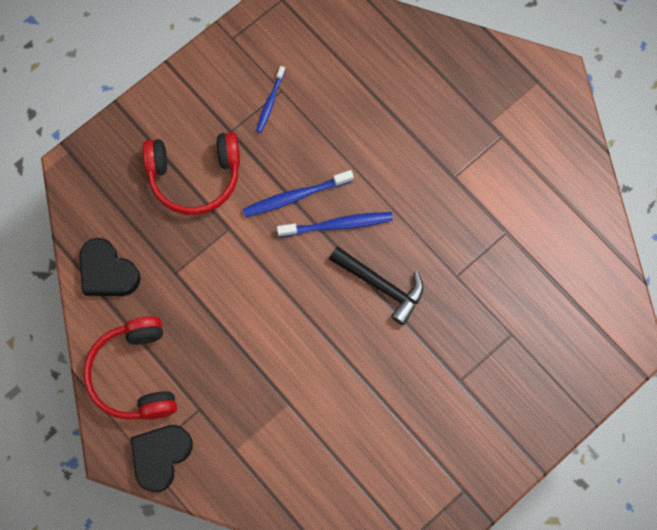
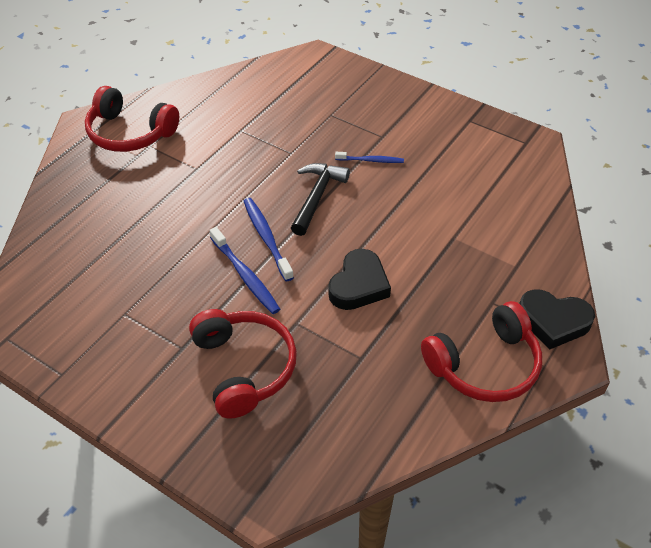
camera: 105 degrees left, 25 degrees down
black heart [80,238,141,296] -> black heart moved to [328,249,391,310]
blue toothbrush [256,66,286,133] -> blue toothbrush moved to [335,152,404,163]
none -> red headphones [85,86,179,152]

